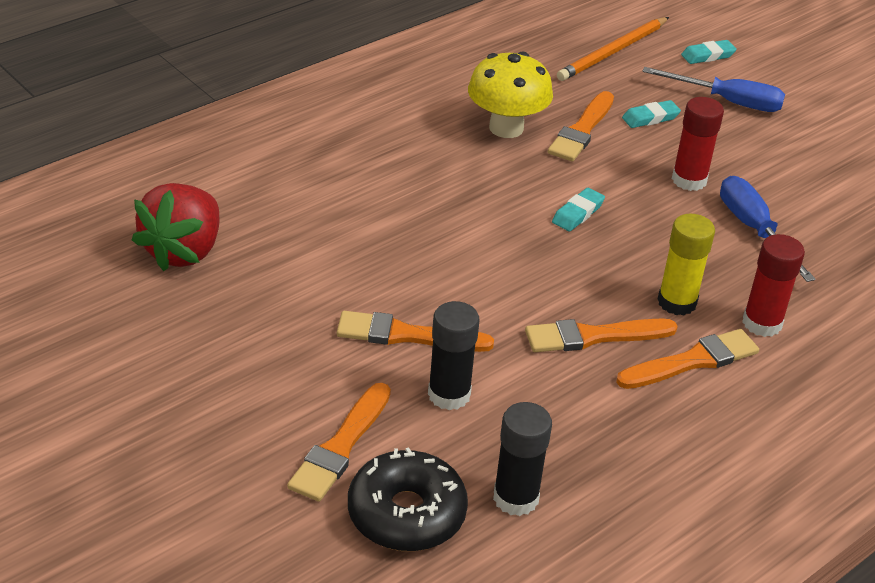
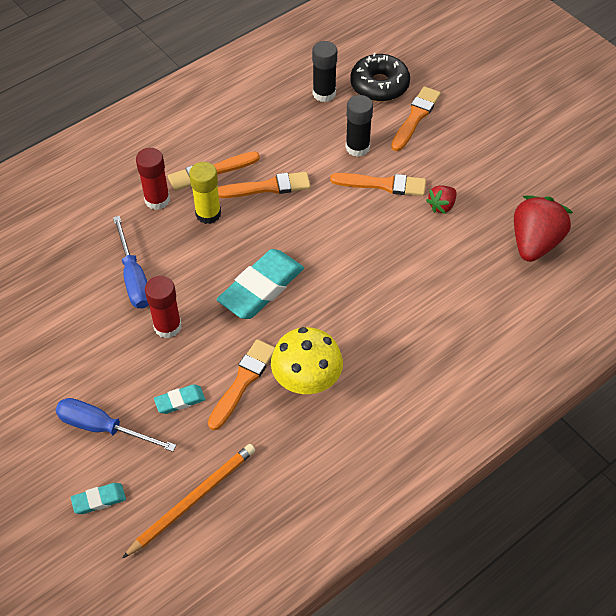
camera: 175 degrees left, 15 degrees up
turquoise eraser [552,188,605,231] -> turquoise eraser [217,249,304,319], size x2.09
none -> red strawberry [426,185,457,214]

